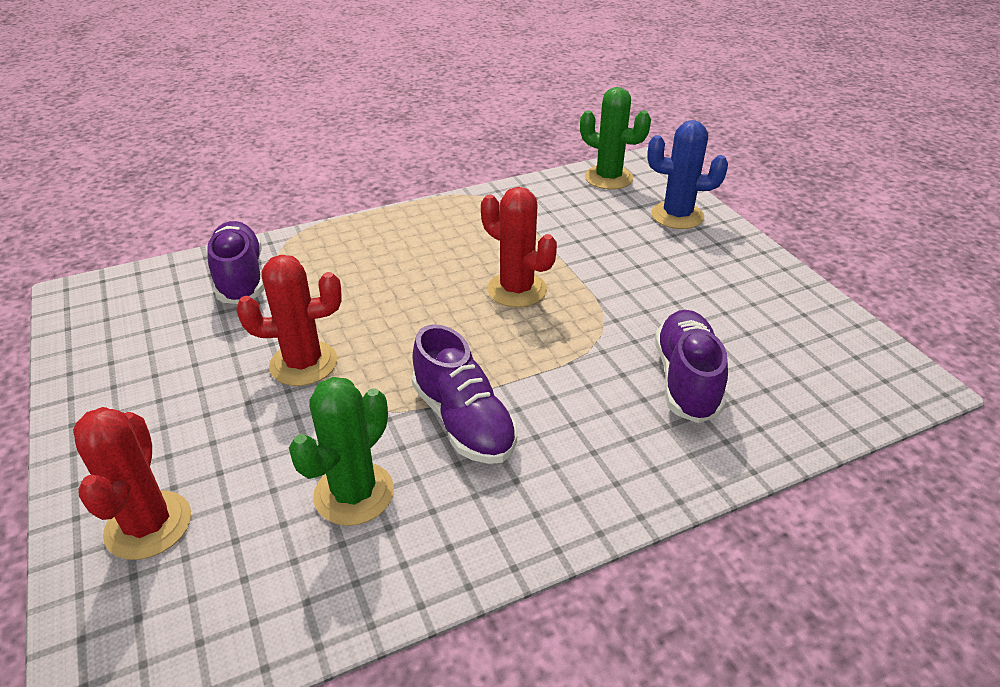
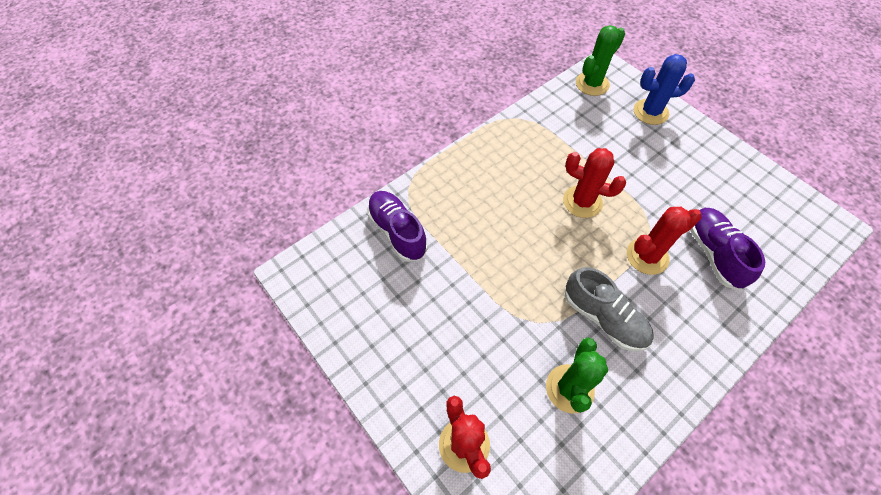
camera: 15 degrees left, 20 degrees up
red cactus [236,255,342,386] -> red cactus moved to [627,207,701,275]
purple shoe [412,324,518,464] -> grey shoe [565,267,654,351]
green cactus [580,87,651,190] -> green cactus turned 60 degrees counterclockwise [576,25,625,96]

